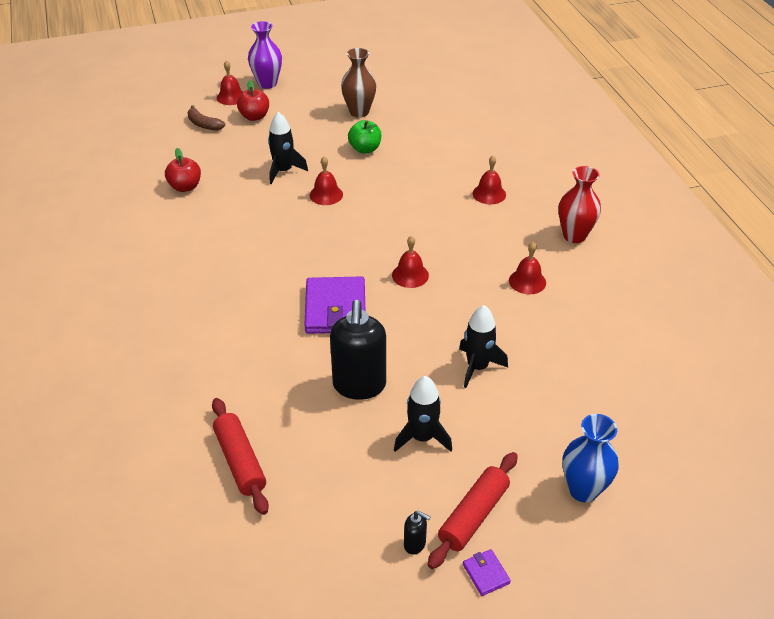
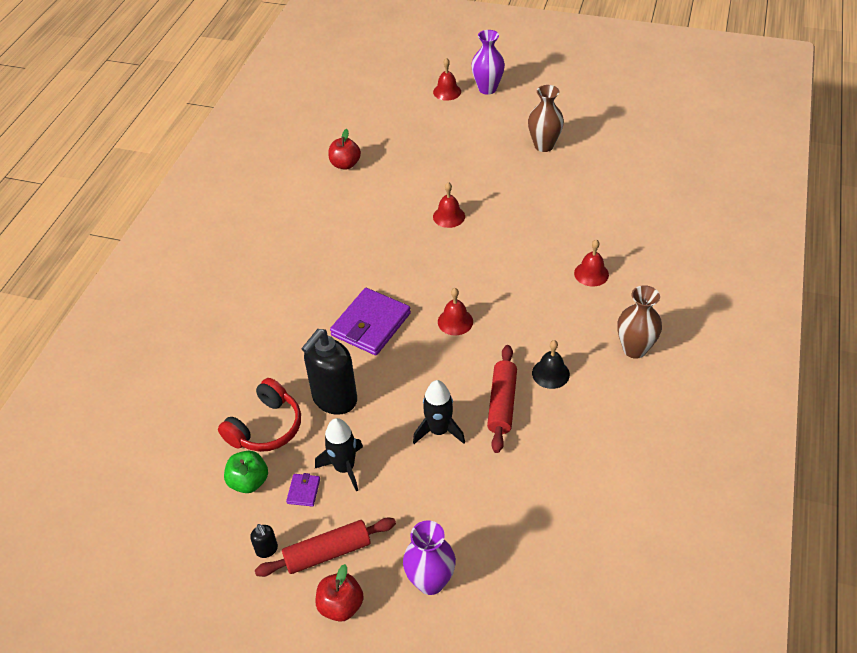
camera: 35 degrees right, 5 degrees up
brown banana [188,105,225,131] -> none
red rolling pin [212,398,269,515] -> red rolling pin moved to [487,345,517,453]
red apple [237,80,269,121] -> red apple moved to [316,564,364,622]
black rocket [268,112,308,184] -> none
green apple [348,120,381,154] -> green apple moved to [224,451,268,493]
purple wallet [463,549,511,596] -> purple wallet moved to [286,473,320,507]
red bell [509,242,546,294] -> black bell [532,340,570,389]
red vase [558,166,601,243] -> brown vase [617,285,662,359]
blue vase [563,414,619,502] -> purple vase [403,520,456,595]
none -> red headphones [218,378,301,452]

